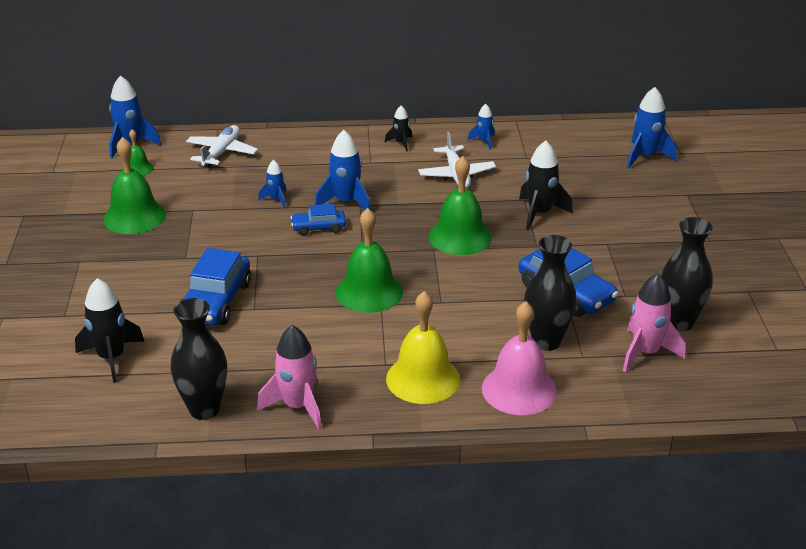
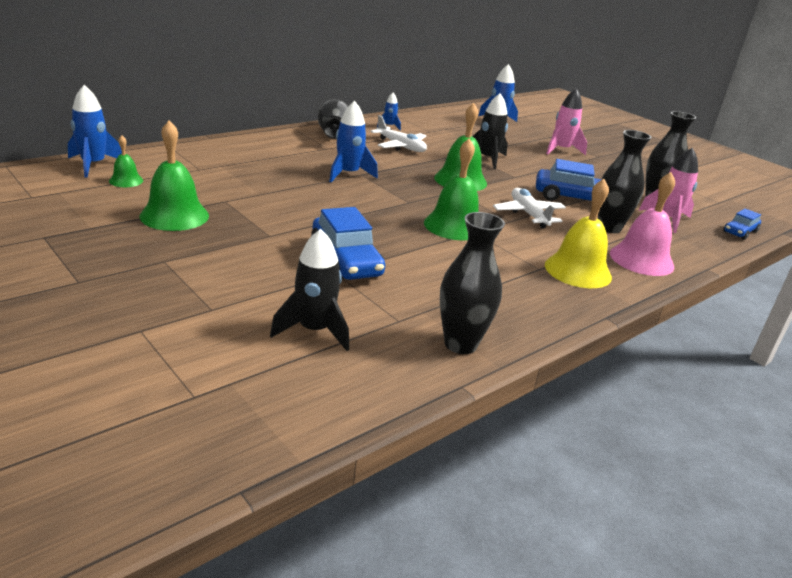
camera: 40 degrees left, 5 degrees down
white plane [186,125,258,168] -> white plane moved to [493,188,566,228]
pink rocket [257,325,322,430] -> pink rocket moved to [546,88,587,155]
blue rocket [258,160,286,208] -> none
blue car [291,204,346,235] -> blue car moved to [723,209,761,240]
black rocket [385,106,412,152] -> black vase [318,99,348,139]

